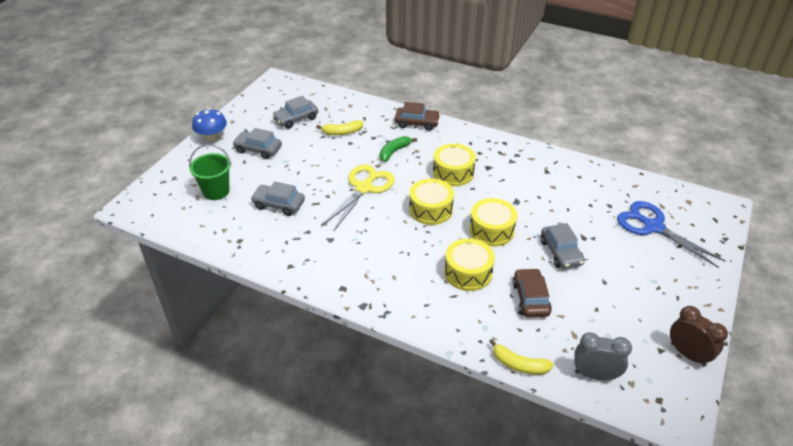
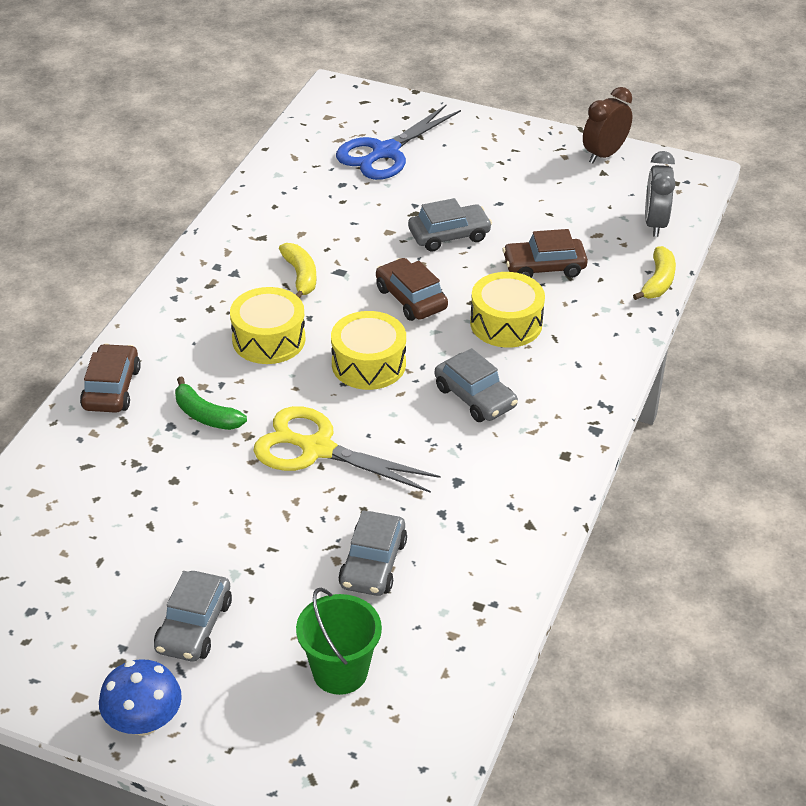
camera: 95 degrees left, 0 degrees up
grey car [272,96,318,129] -> grey car moved to [435,348,518,422]
yellow banana [316,120,363,135] -> yellow banana moved to [279,243,316,298]
yellow drum [469,198,517,246] -> brown car [376,258,448,321]

